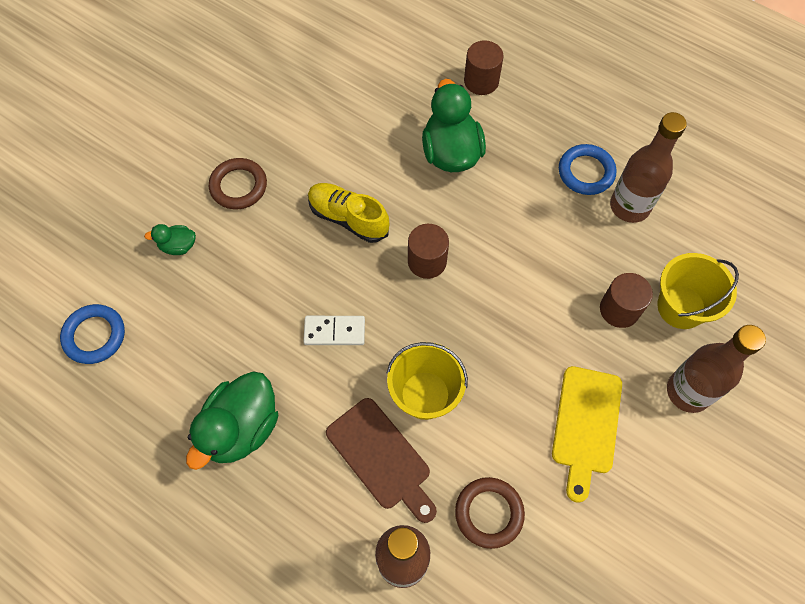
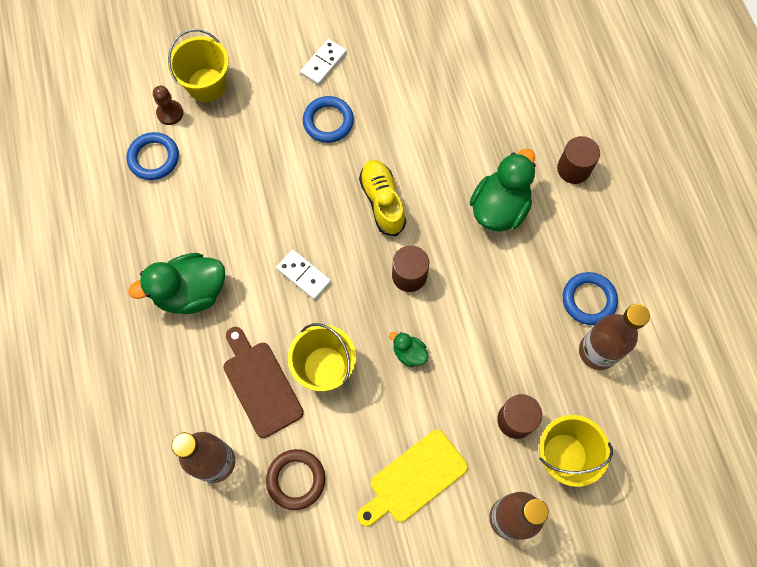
camera: 40 degrees right, 5 degrees up
green duck [144,224,196,255] -> green duck moved to [389,332,428,367]
brown ring [209,158,267,209] -> blue ring [303,96,354,143]
brown cutting board [326,398,437,523] -> brown cutting board turned 150 degrees clockwise [223,327,304,438]
none -> brown pawn [153,86,183,125]
none -> yellow bucket [168,29,229,102]
none -> white domino [300,39,347,85]

